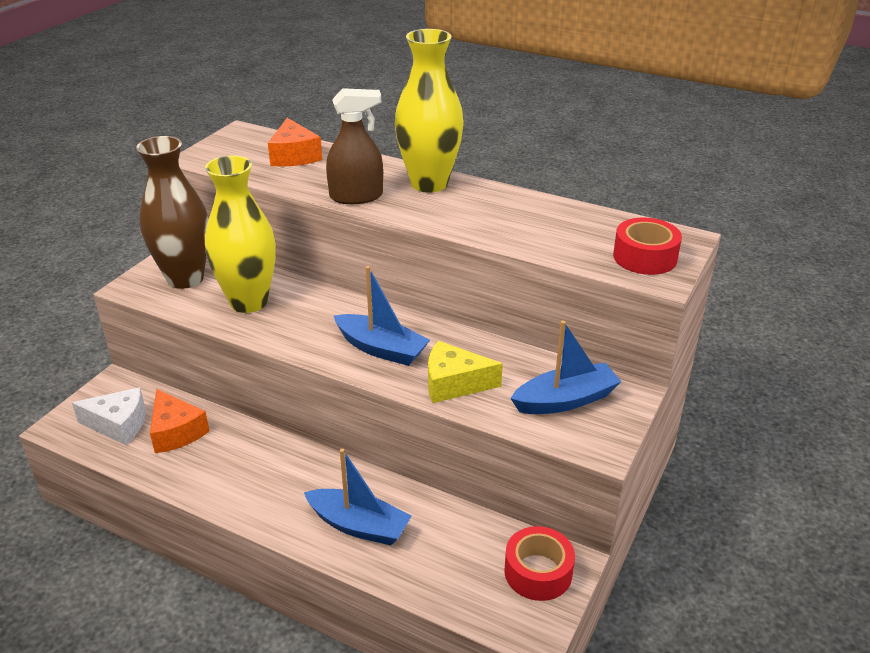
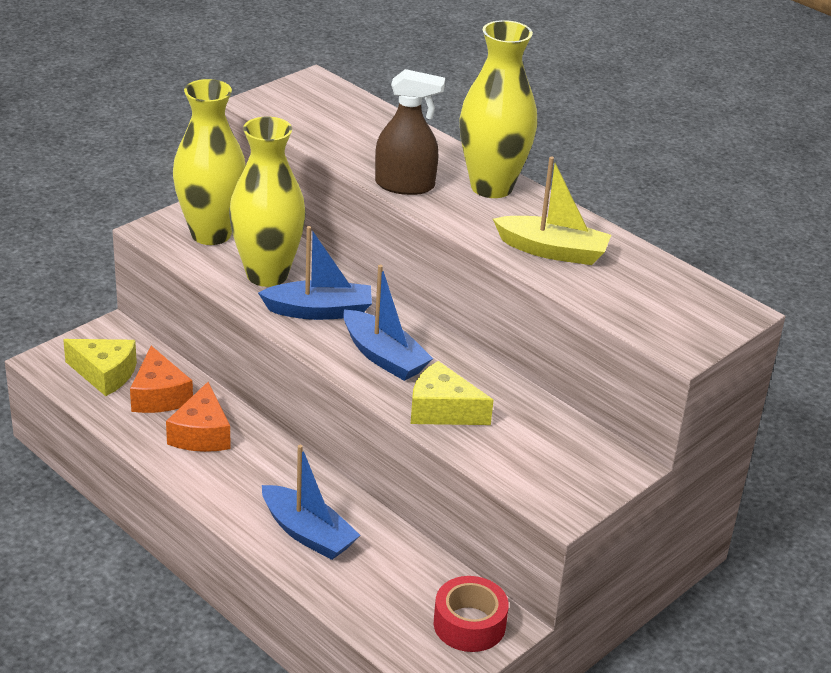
camera: 15 degrees right, 0 degrees up
white cheese [72,387,146,445] -> yellow cheese [63,339,137,396]
brown vase [136,136,209,289] -> yellow vase [173,79,246,245]
orange cheese [268,118,323,167] -> orange cheese moved to [166,382,231,452]
blue boat [510,321,622,414] -> blue boat moved to [258,226,372,320]
red tape [613,217,682,275] -> none
none -> yellow boat [493,157,611,265]

